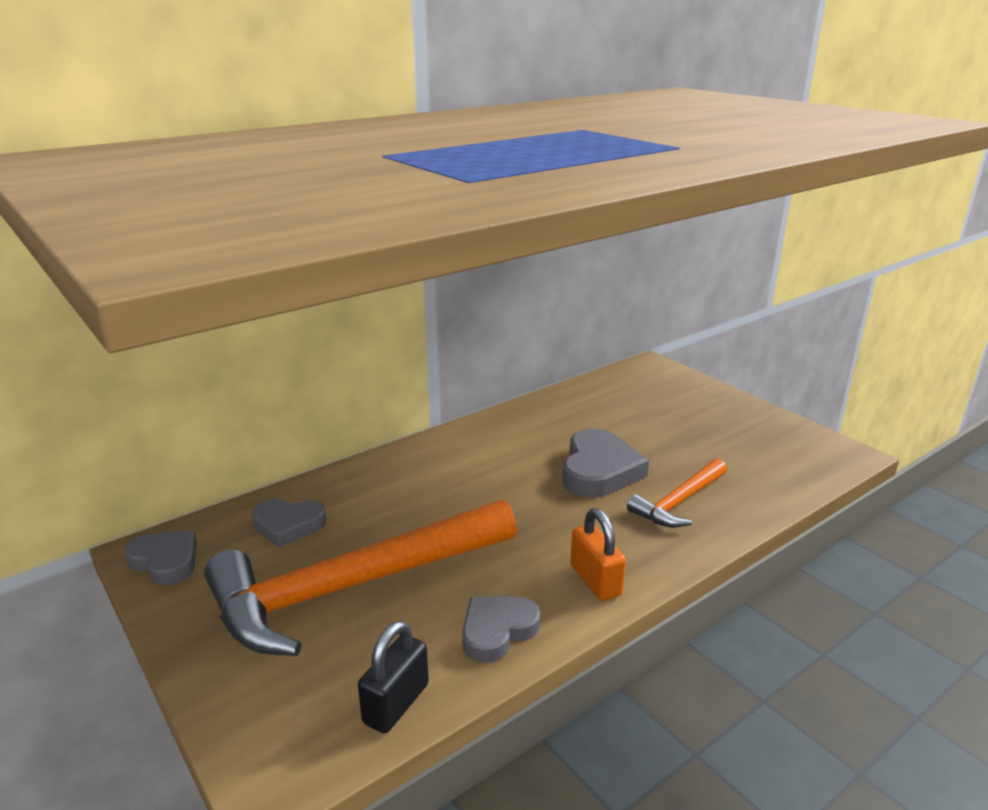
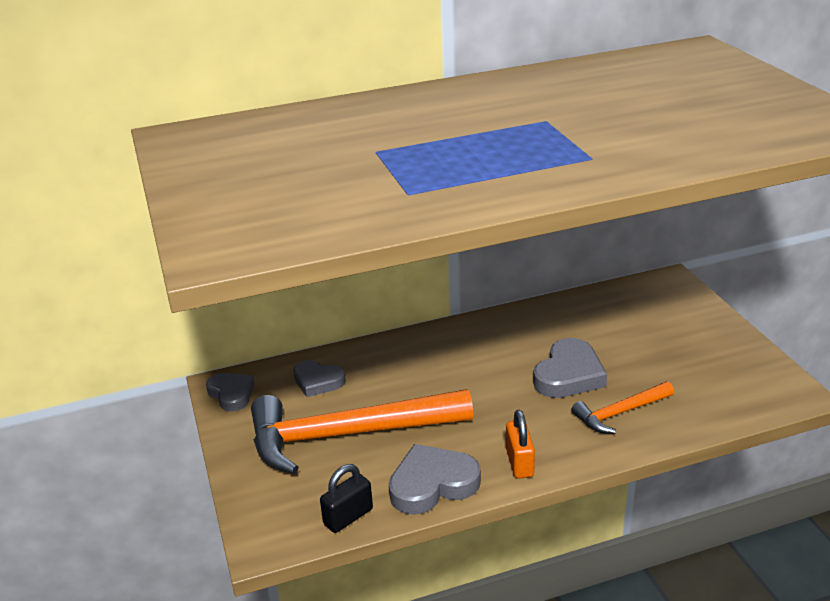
camera: 20 degrees right, 5 degrees up
grey heart [462,596,540,663] -> grey heart [389,444,481,515], size x1.51

